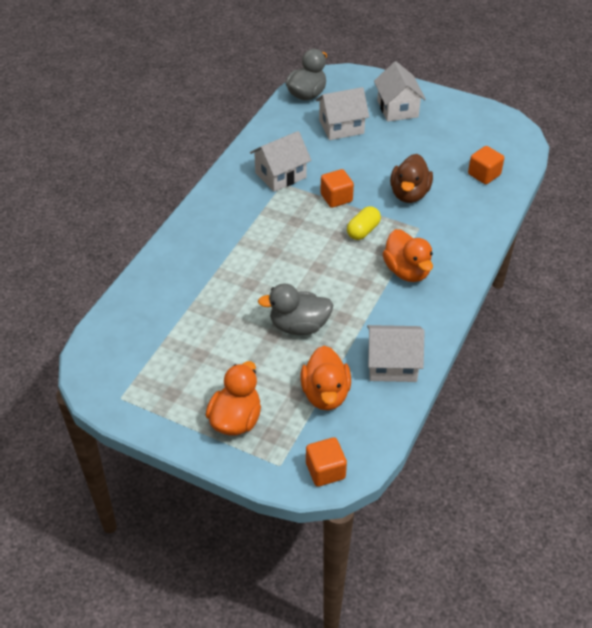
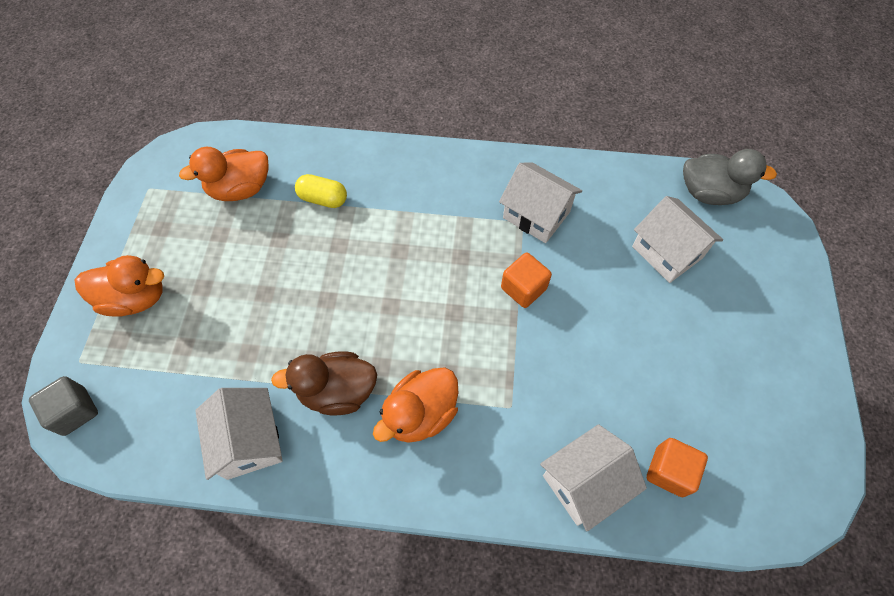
camera: 70 degrees right, 15 degrees up
grey duck [258,284,334,335] -> none
orange duck [300,346,351,410] -> orange duck moved to [179,147,269,201]
orange cube [306,437,347,487] -> grey cube [29,376,98,436]
yellow capsule [347,206,381,240] -> yellow capsule moved to [295,174,347,208]
white house [374,61,426,122] -> white house moved to [540,424,647,532]
brown duck [390,154,433,203] -> brown duck moved to [271,351,377,416]

